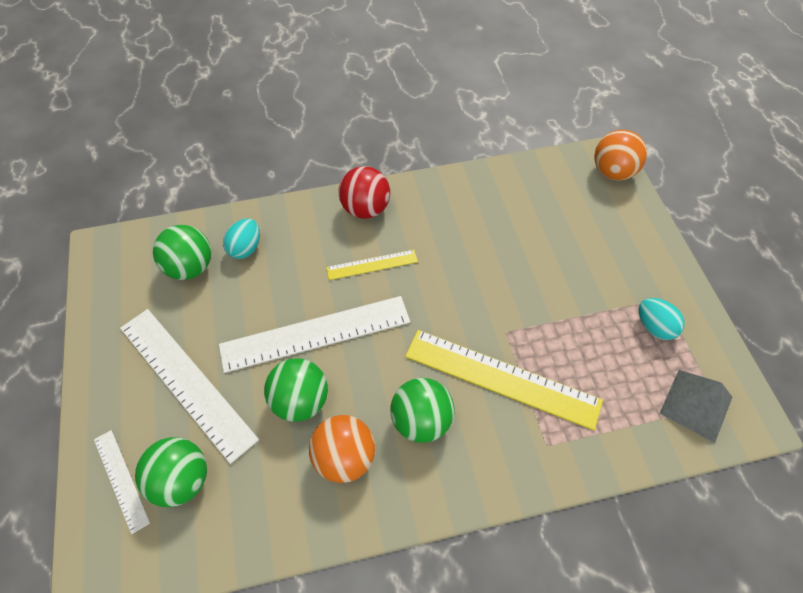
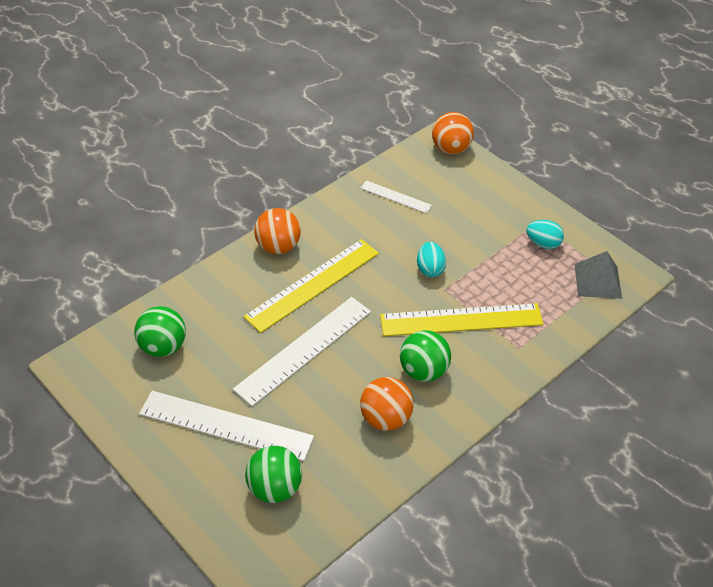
camera: 30 degrees left, 10 degrees down
white ruler [94,430,150,534] -> white ruler moved to [361,180,432,213]
turquoise egg [223,218,260,259] -> turquoise egg moved to [417,242,446,277]
green ball [264,358,328,422] -> none
yellow ruler [326,250,418,280] -> yellow ruler [243,239,379,333], size x1.95
red ball [338,166,390,219] -> orange ball [254,208,301,254]

